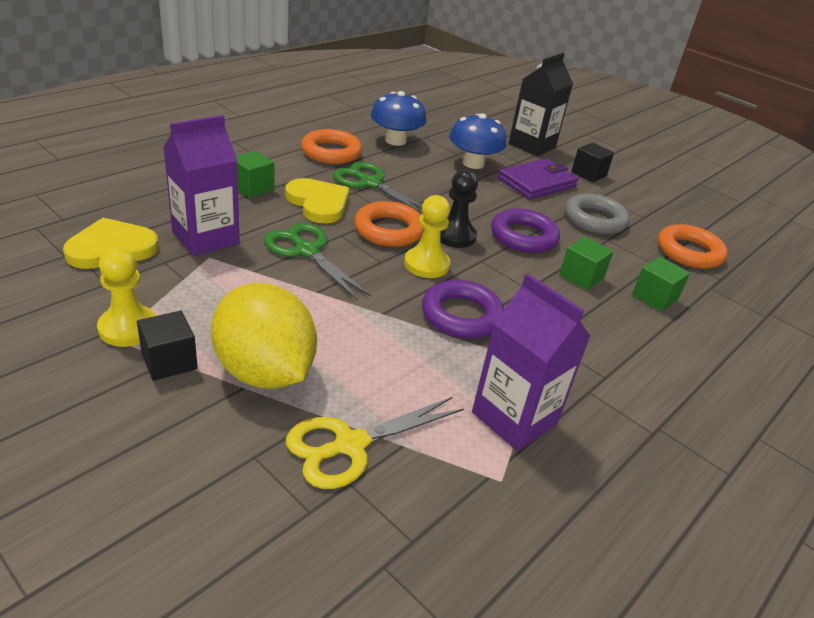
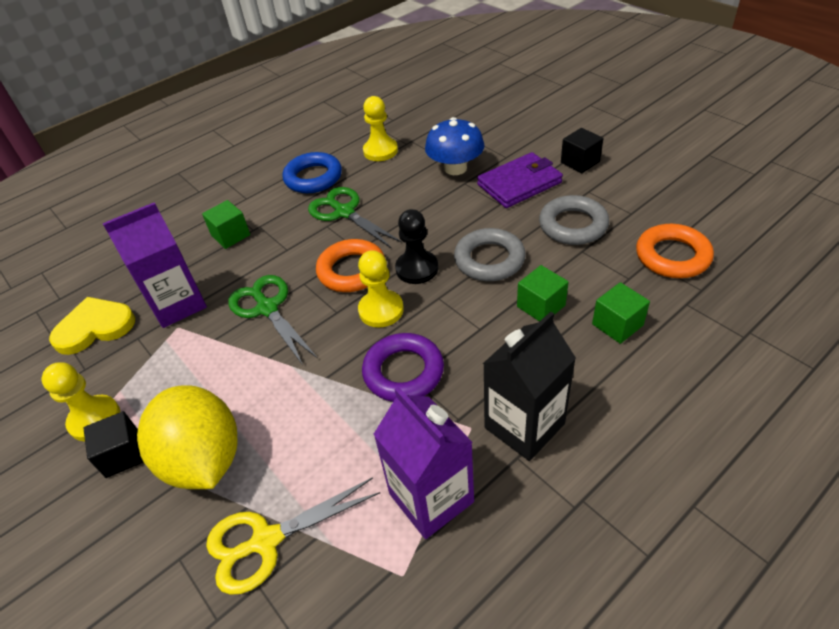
camera: 15 degrees right, 10 degrees up
yellow heart [285,178,349,223] -> none
orange ring [301,129,362,164] -> blue ring [283,152,342,193]
blue mushroom [371,91,426,146] -> yellow pawn [363,96,398,161]
purple ring [491,208,560,253] -> grey ring [454,228,526,281]
black carton [509,53,573,156] -> black carton moved to [483,312,576,461]

